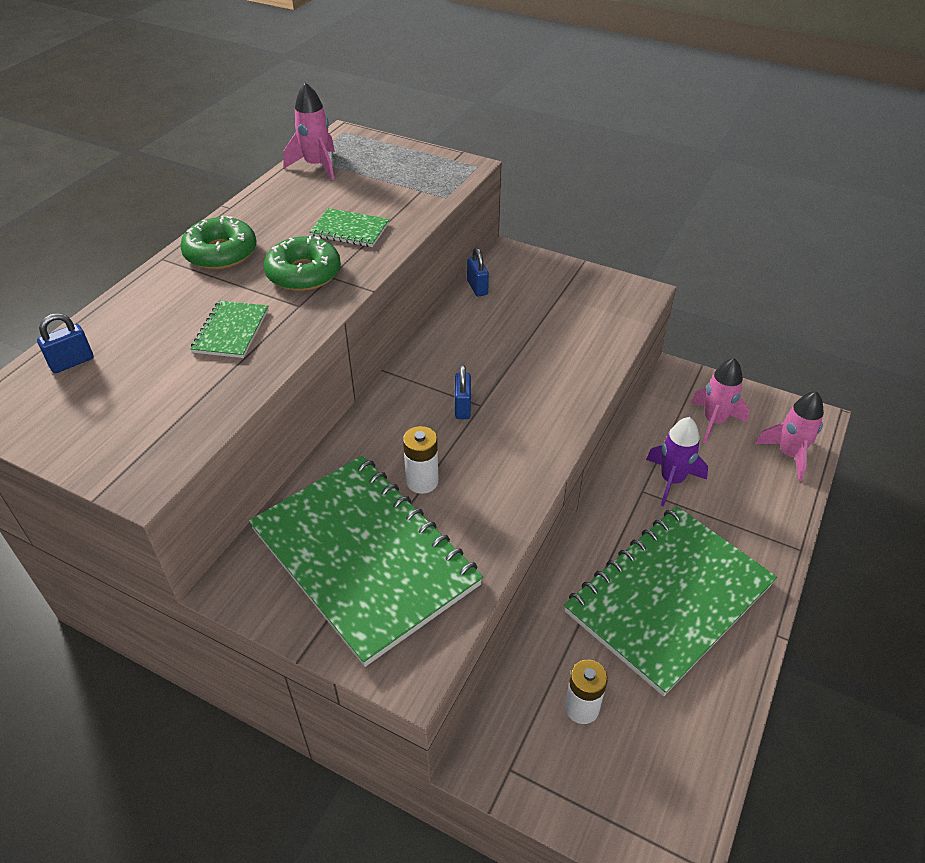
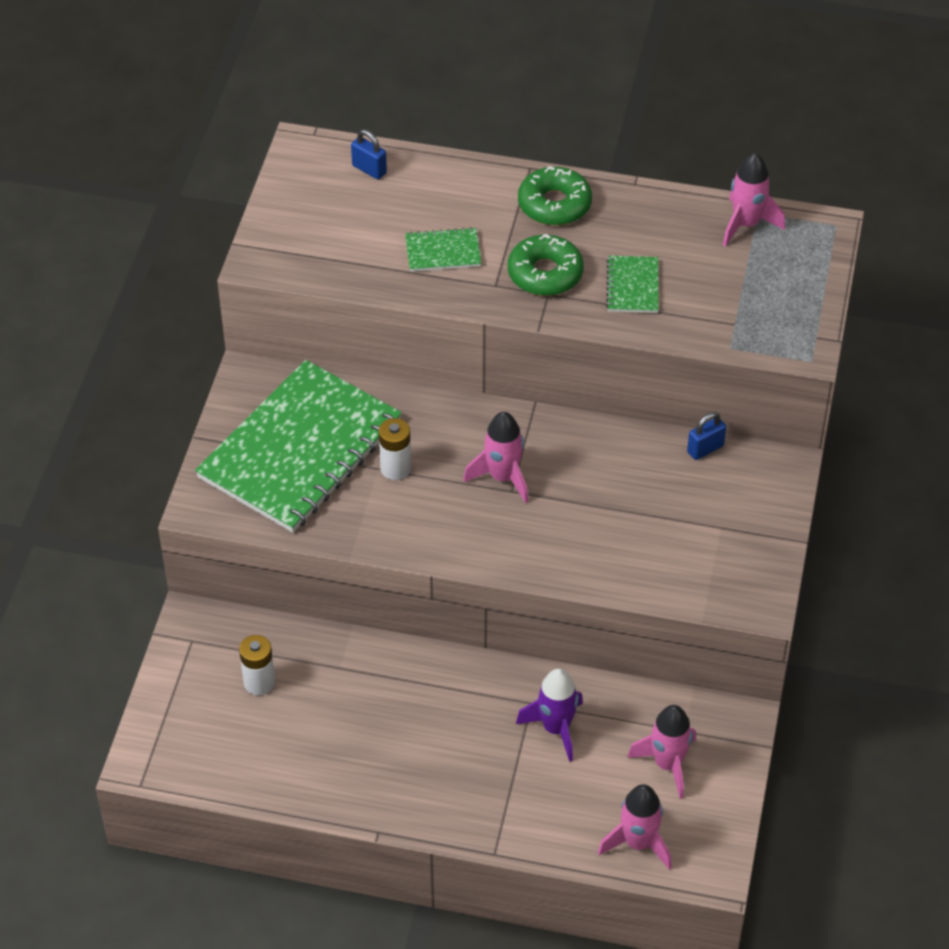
camera: 75 degrees right, 5 degrees up
blue padlock [455,365,471,419] -> pink rocket [463,412,529,503]
green notebook [564,506,777,696] -> none

